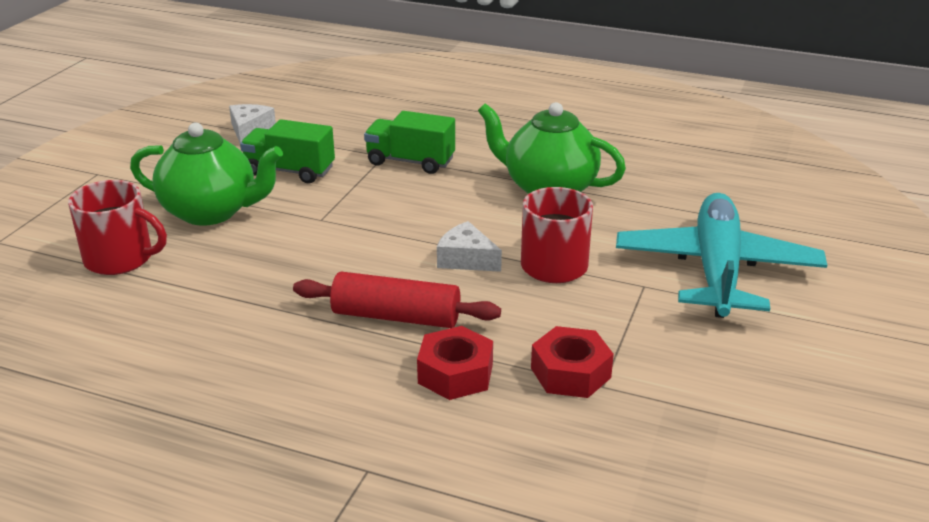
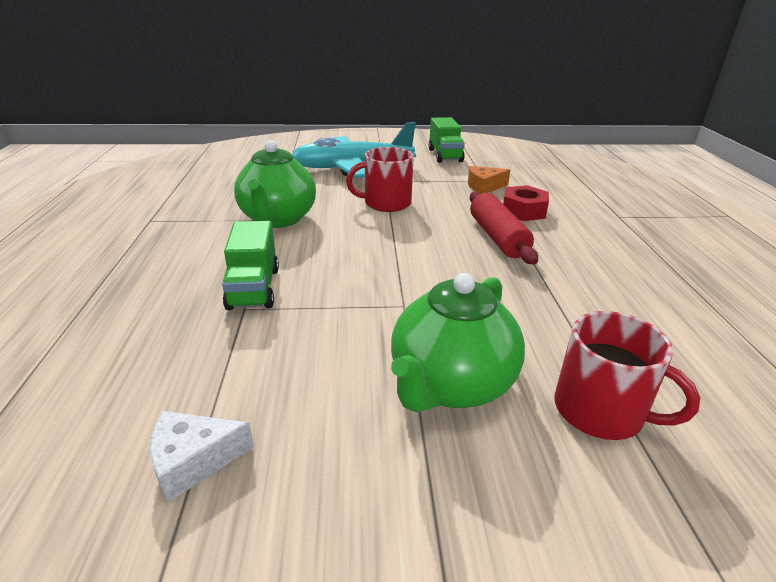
camera: 115 degrees left, 0 degrees up
red mug [68,180,167,275] -> red mug turned 135 degrees clockwise [554,311,700,440]
green teapot [130,122,283,226] -> green teapot turned 135 degrees counterclockwise [391,273,525,412]
green truck [240,119,335,183] -> green truck moved to [429,117,465,163]
white cheese [437,221,502,272] -> none
red nut [531,326,614,398] -> orange cheese [468,166,510,194]

